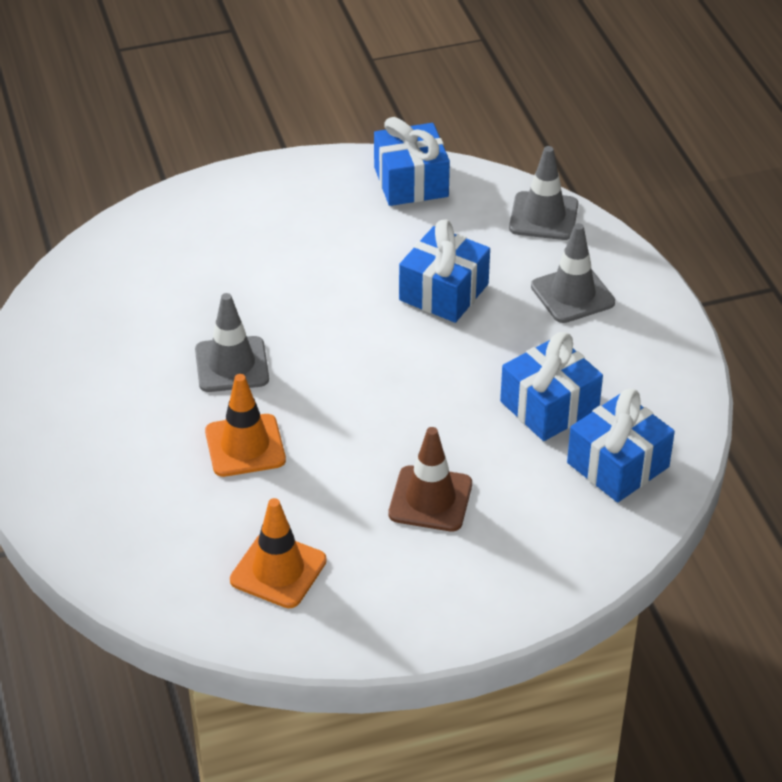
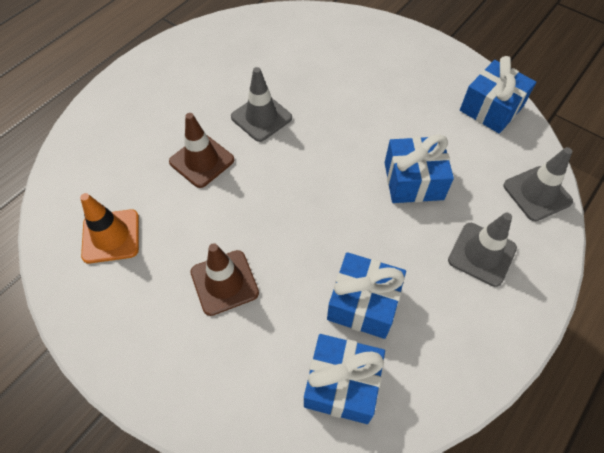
camera: 55 degrees right, 15 degrees up
orange traffic cone [205,374,286,477] -> brown traffic cone [169,113,234,188]

